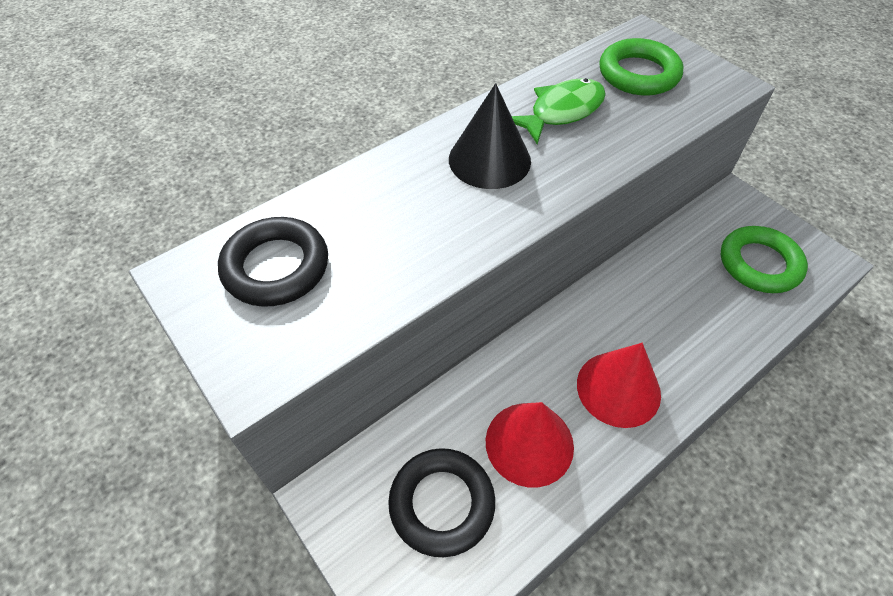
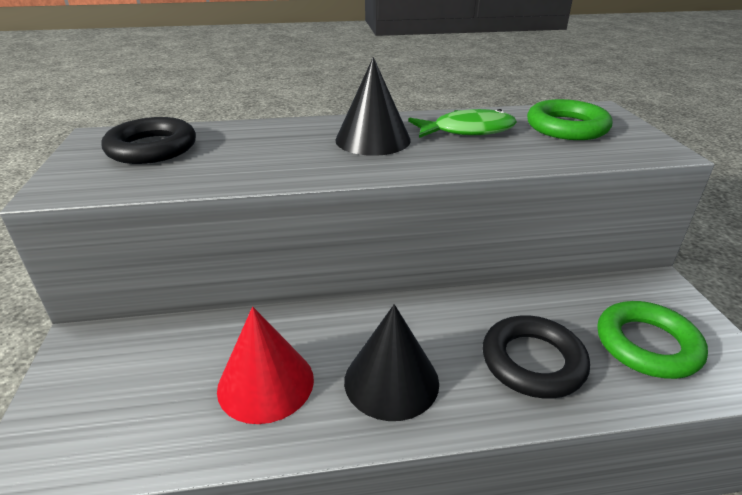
camera: 30 degrees right, 20 degrees down
black ring [388,448,495,557] -> black ring moved to [483,315,590,399]
red cone [577,343,661,428] -> black cone [344,304,439,421]

